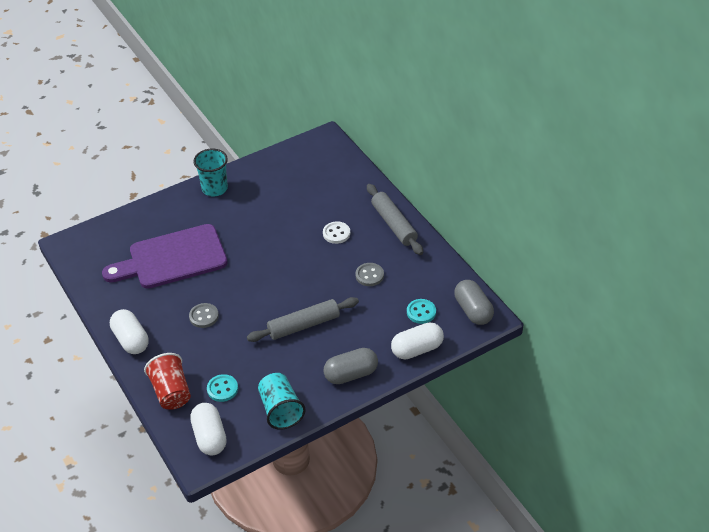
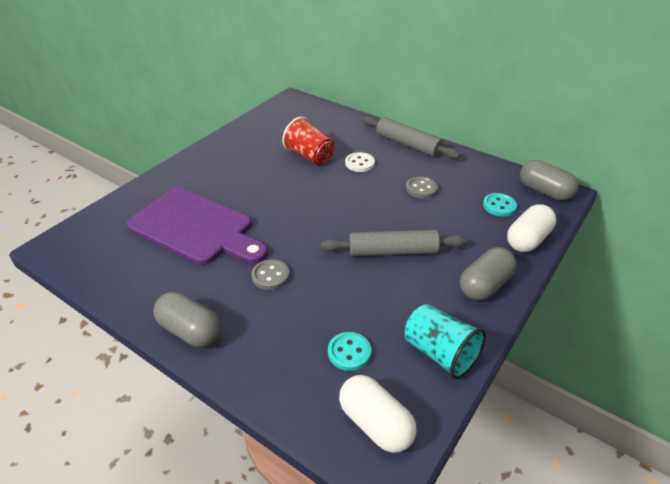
camera: 25 degrees left, 5 degrees down
purple cutting board [102,224,228,289] -> purple cutting board turned 105 degrees counterclockwise [127,187,268,265]
white capsule [110,309,149,354] -> grey capsule [153,292,221,347]
red cup [144,353,191,410] -> red cup moved to [282,117,335,165]
turquoise cup [193,149,228,197] -> none
grey rolling pin [247,297,359,342] -> grey rolling pin turned 45 degrees clockwise [321,230,467,256]

